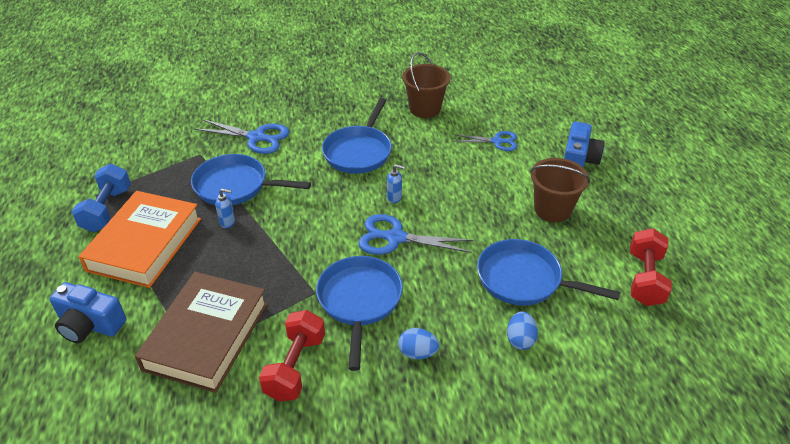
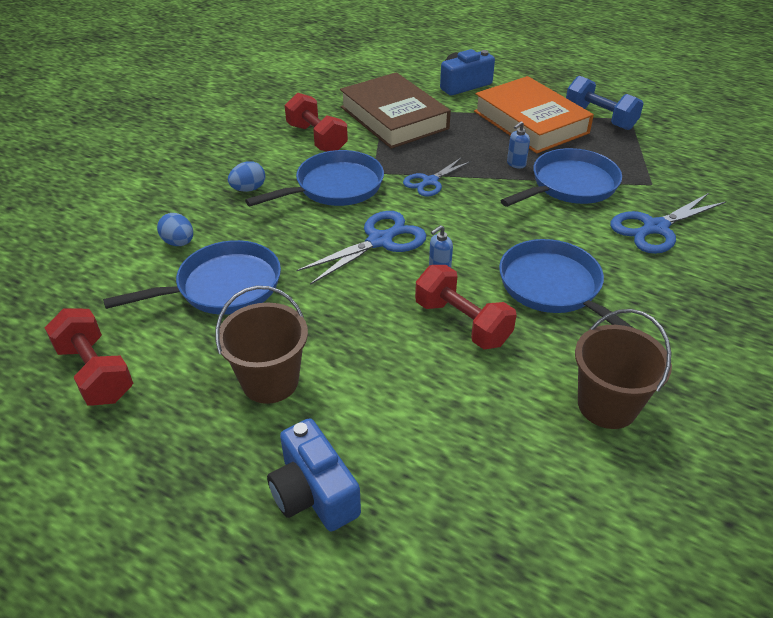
camera: 130 degrees right, 0 degrees up
blue pan [316,256,403,371] -> blue pan turned 75 degrees counterclockwise [245,150,384,207]
blue scissors [454,131,517,151] -> blue scissors moved to [403,157,472,196]
none -> red dumbbell [415,265,517,349]

